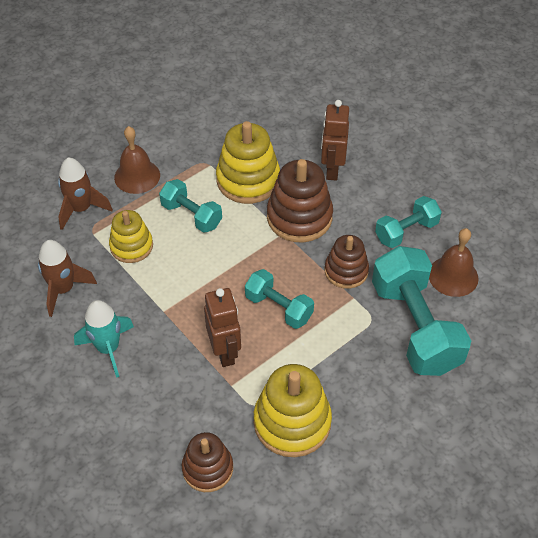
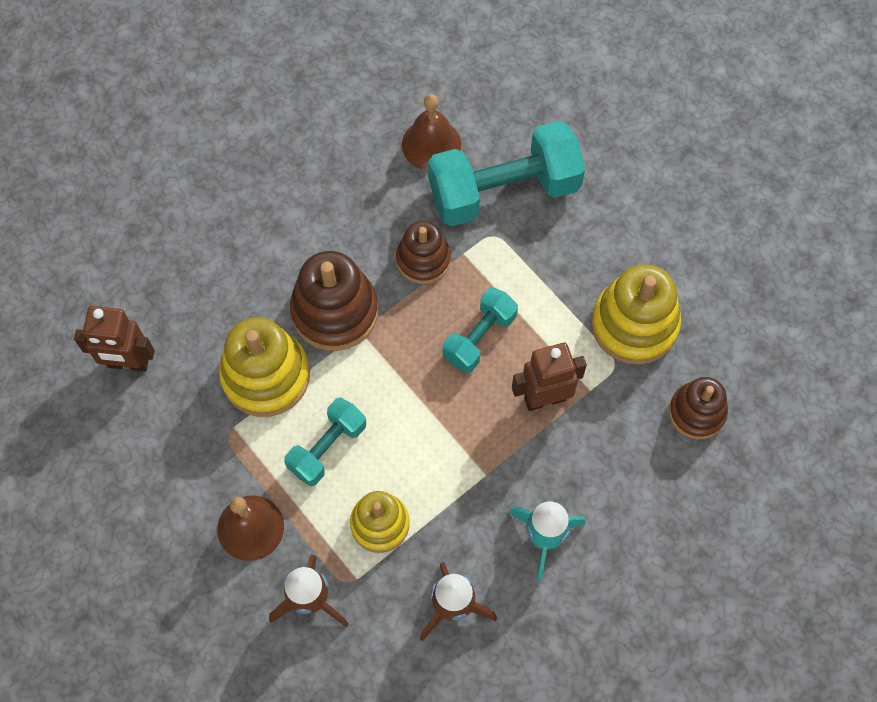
camera: 90 degrees left, 15 degrees up
brown robot [321,100,349,181] -> brown robot moved to [74,306,155,372]
turquoise dumbbell [375,196,442,248] -> none

